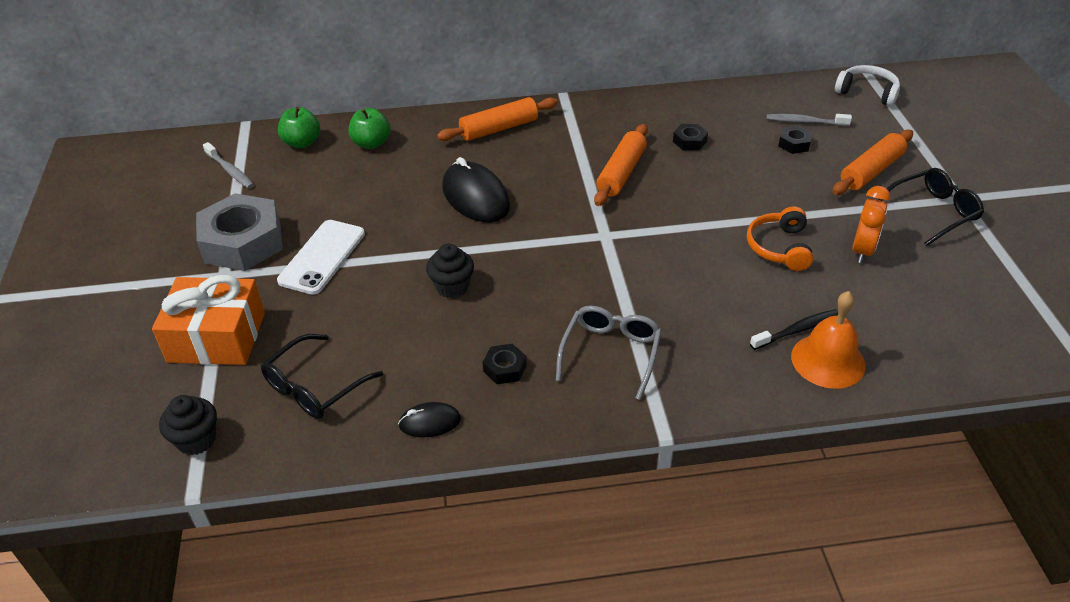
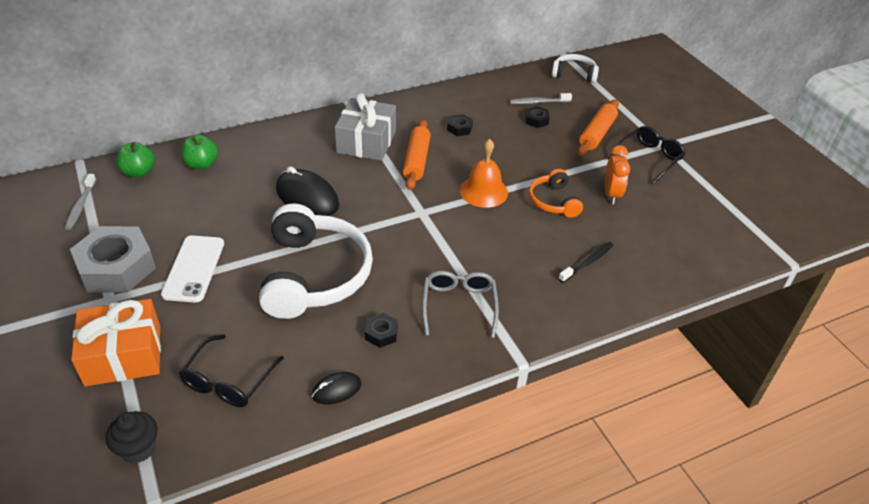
camera: 20 degrees left, 0 degrees up
grey toothbrush [203,142,254,189] -> grey toothbrush turned 60 degrees clockwise [65,174,96,230]
black cupcake [426,244,474,298] -> white headphones [259,203,373,319]
orange rolling pin [437,97,558,141] -> none
orange bell [791,291,866,389] -> orange bell moved to [460,139,508,208]
none -> grey gift [335,93,396,161]

